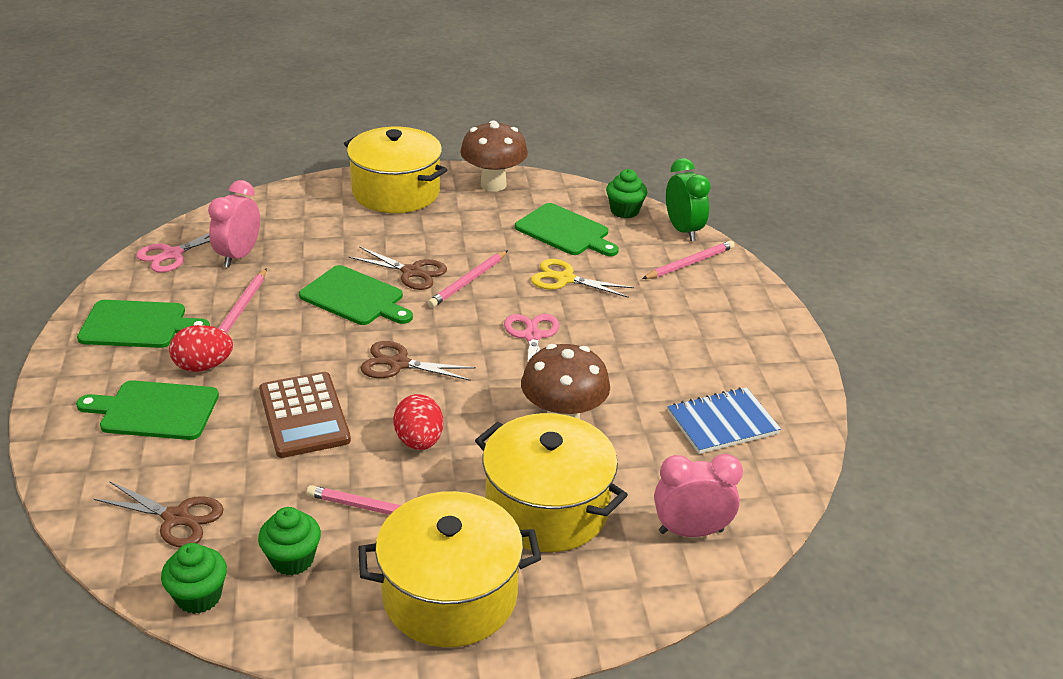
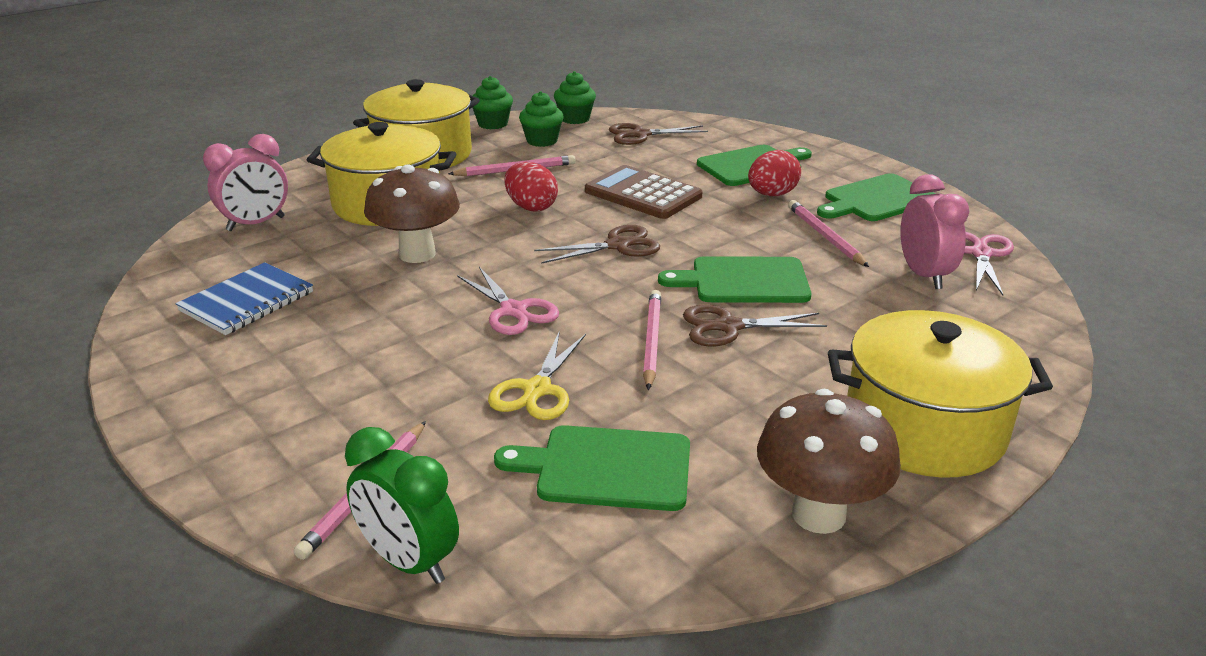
camera: 150 degrees right, 5 degrees down
yellow scissors [531,259,634,298] -> yellow scissors turned 120 degrees clockwise [488,331,586,420]
green cupcake [606,169,647,218] -> green cupcake moved to [472,76,513,130]

